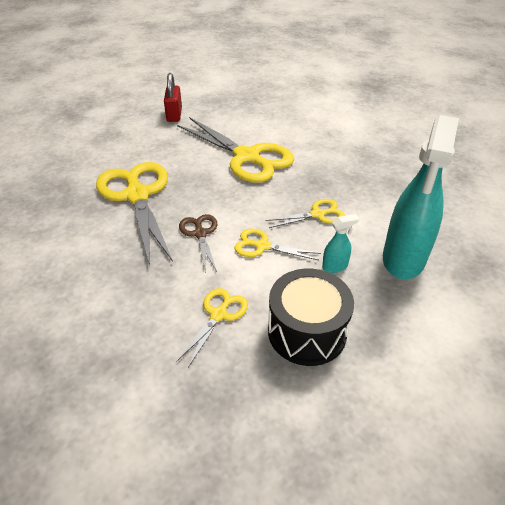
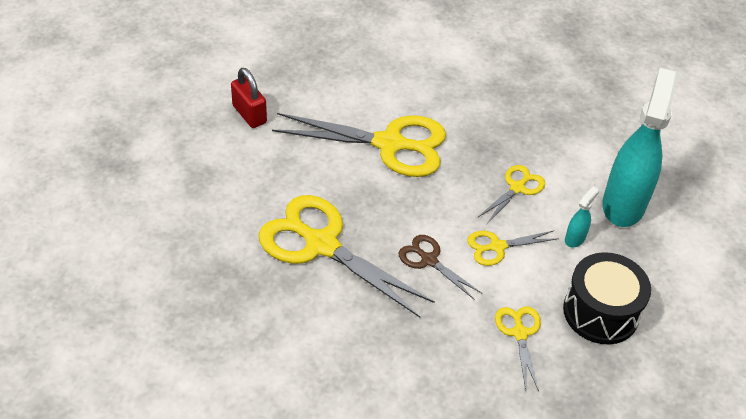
camera: 35 degrees left, 5 degrees up
turquoise spray bottle [383,115,459,279] -> turquoise spray bottle turned 150 degrees counterclockwise [602,68,678,227]

